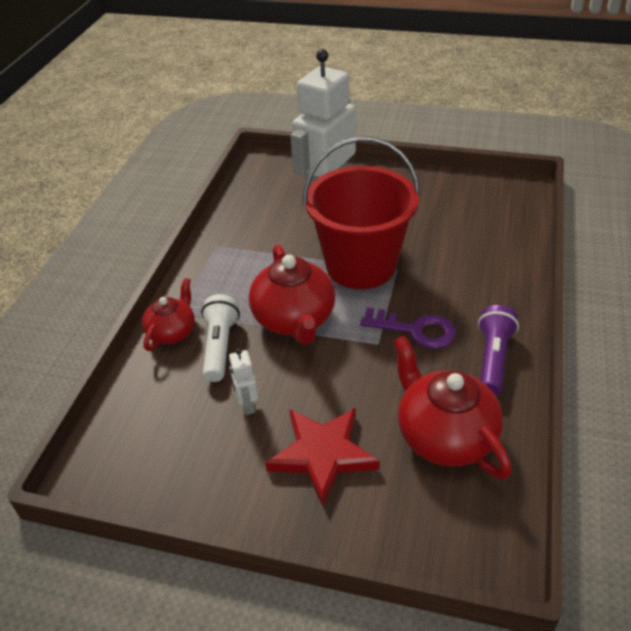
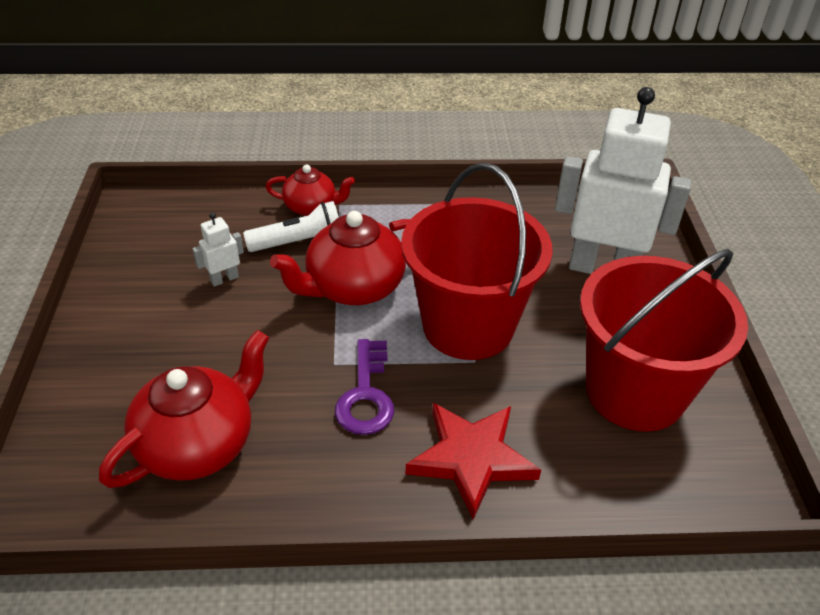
camera: 70 degrees right, 0 degrees up
red star [265,408,380,507] -> red star moved to [406,403,541,519]
purple flashlight [478,305,519,395] -> none
none -> red bucket [580,249,748,432]

